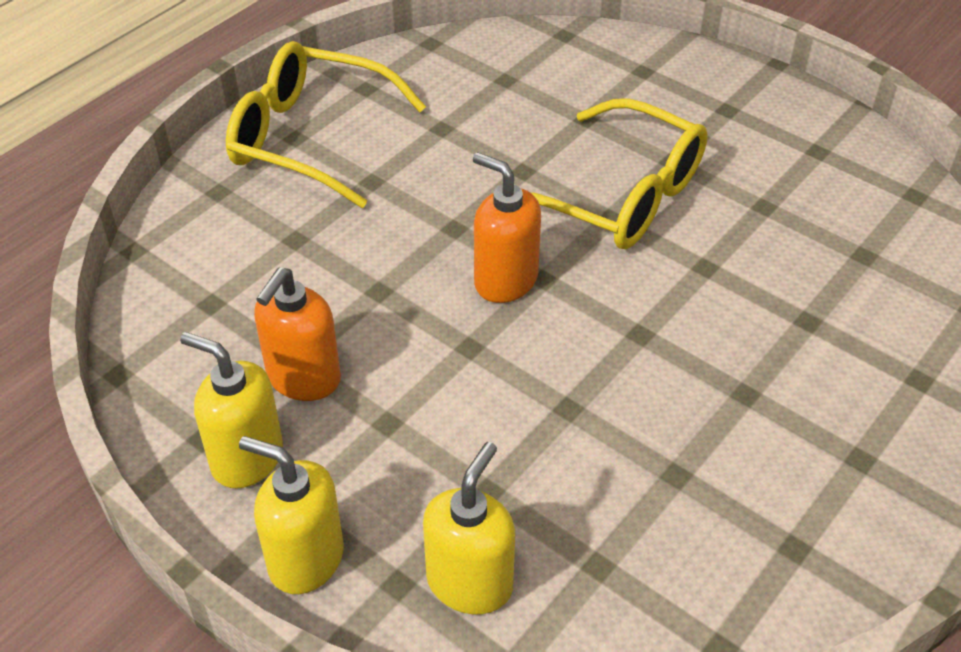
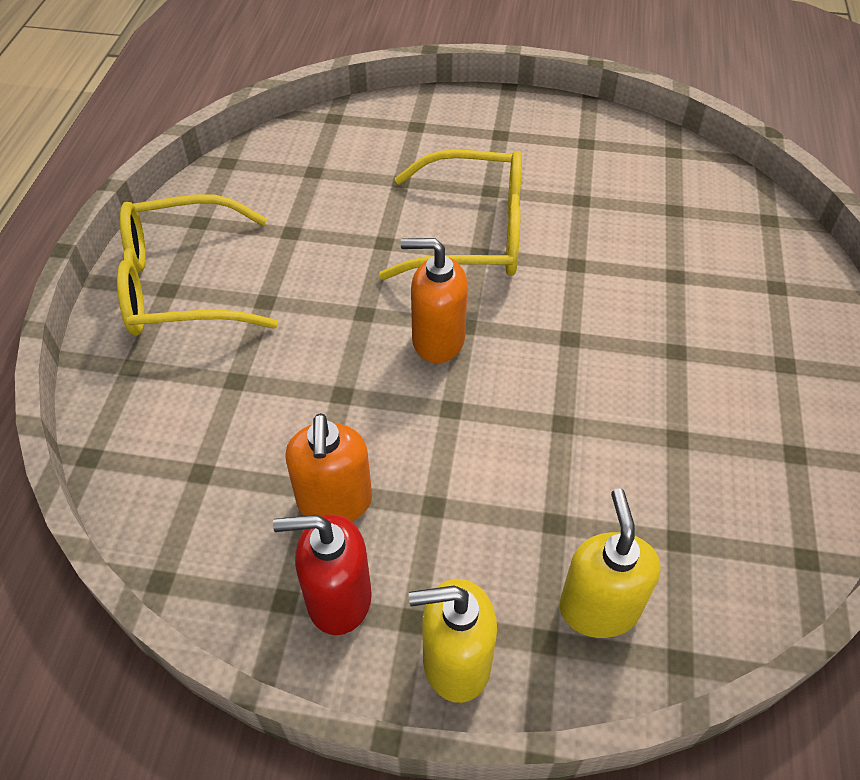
camera: 30 degrees left, 5 degrees up
yellow soap dispenser [180,332,283,489] -> red soap dispenser [273,515,372,635]

